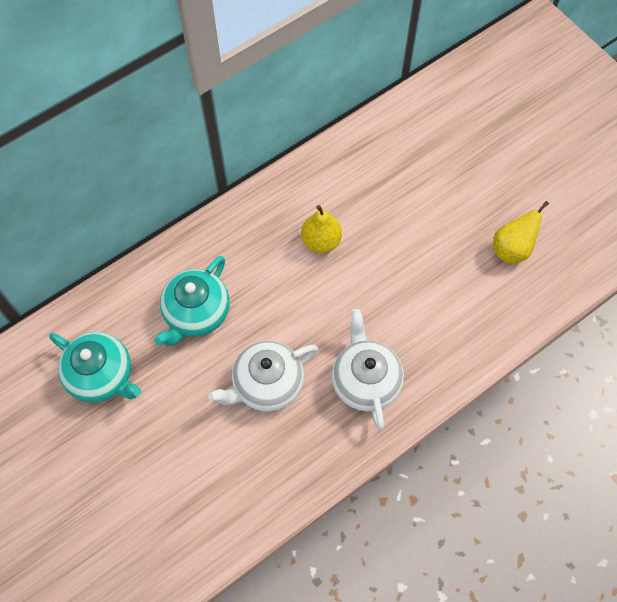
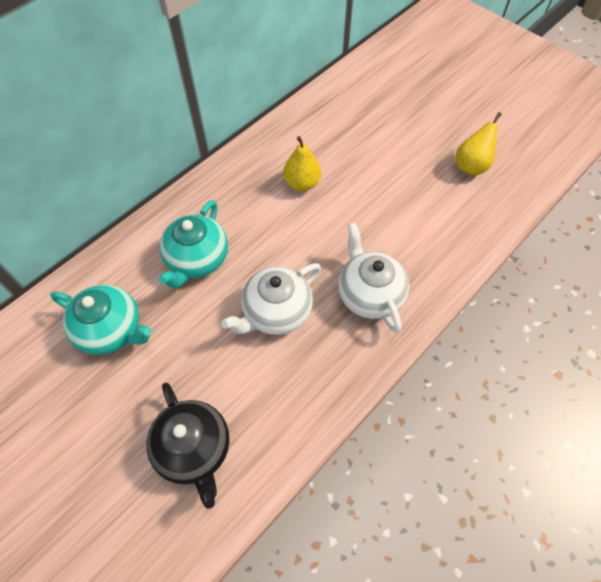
camera: 10 degrees left, 5 degrees down
none -> black teapot [146,383,229,508]

